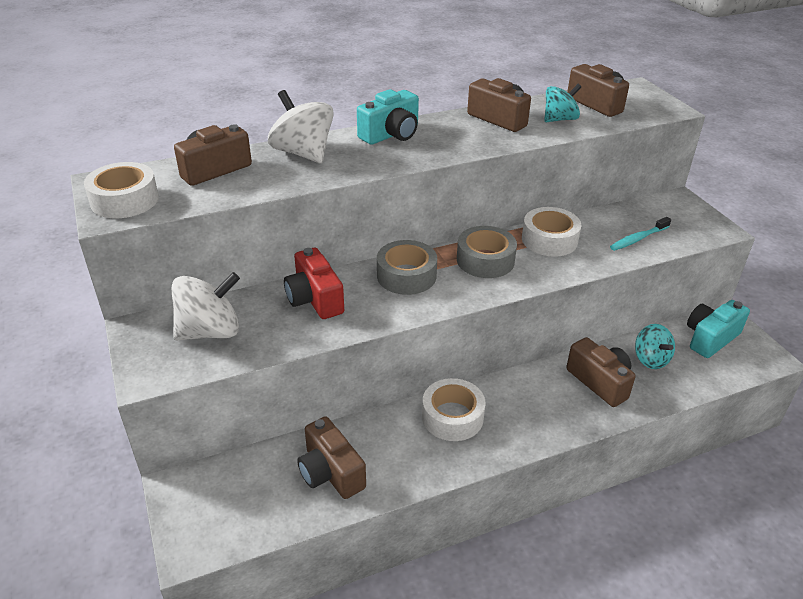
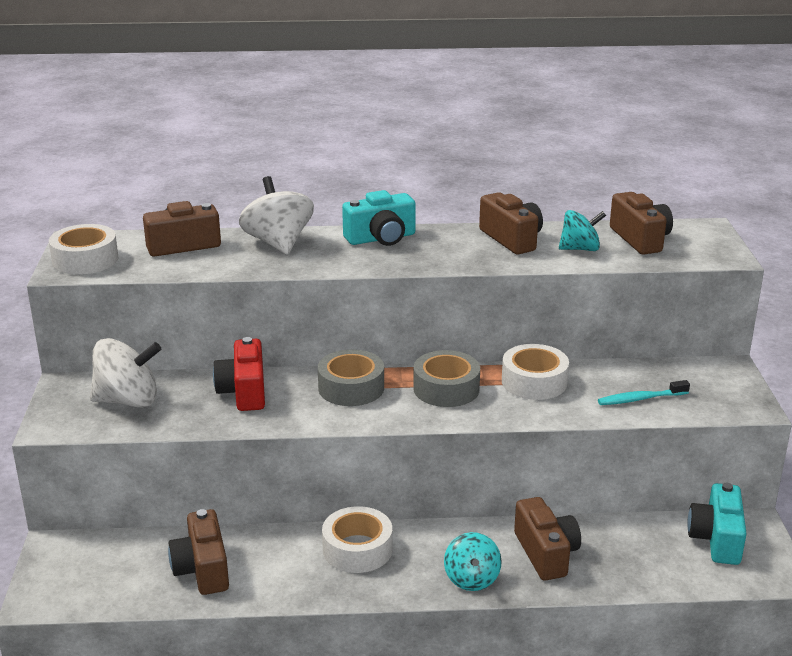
camera: 20 degrees right, 10 degrees down
turquoise spinning top [635,324,675,369] -> turquoise spinning top moved to [444,532,502,591]
turquoise camera [687,300,750,358] -> turquoise camera turned 60 degrees counterclockwise [687,483,747,565]

